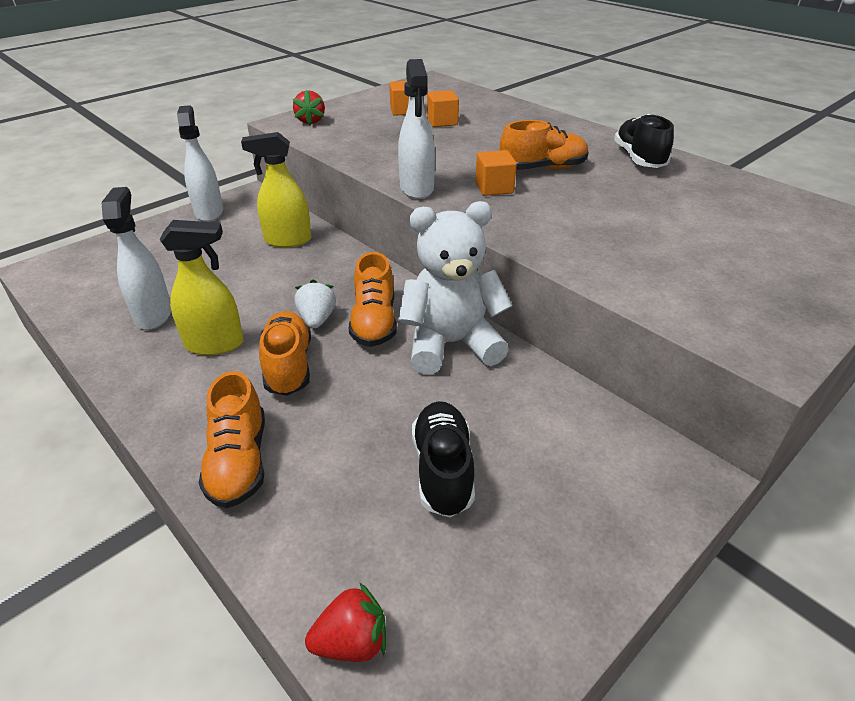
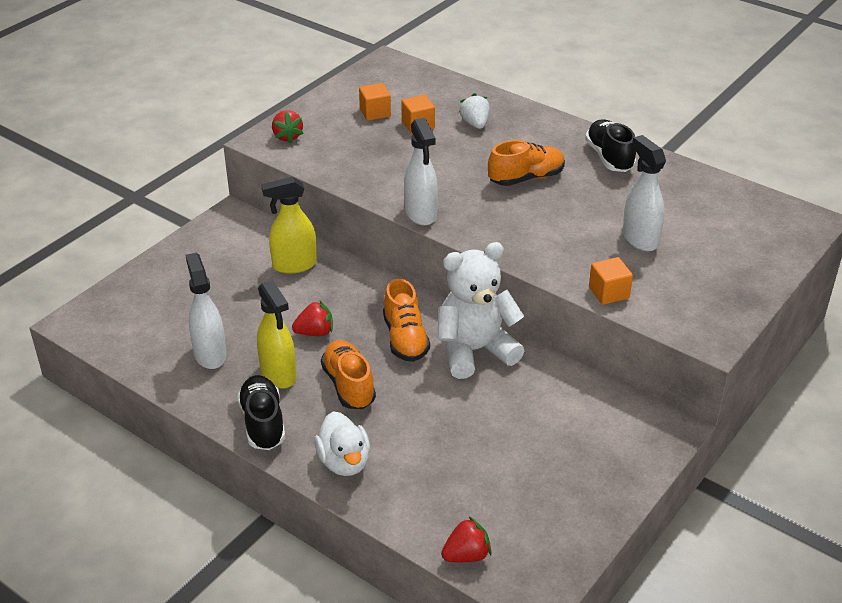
camera: 10 degrees left, 0 degrees up
yellow spray bottle [159,220,243,355] -> yellow spray bottle turned 75 degrees clockwise [257,280,296,388]
white spray bottle [177,105,223,222] -> white spray bottle moved to [623,135,666,251]
orange shoe [199,371,265,508] -> white duck [314,412,370,476]
white strawberry [294,280,336,328] -> white strawberry moved to [459,93,490,129]
black shoe [412,401,475,517] -> black shoe moved to [237,375,285,450]
orange cube [475,150,517,196] -> orange cube moved to [589,257,633,305]
none -> red strawberry [292,300,333,336]

